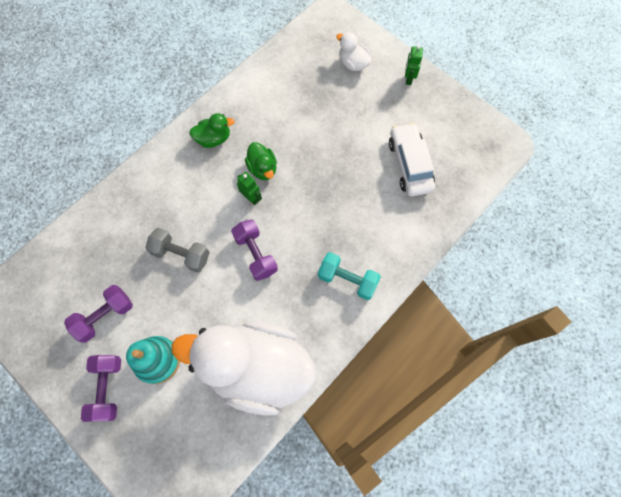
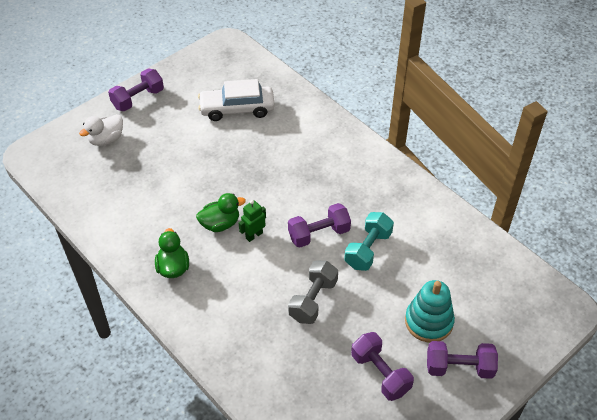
camera: 85 degrees left, 20 degrees down
white duck [172,322,316,416] -> none
turquoise dumbbell [318,252,381,300] -> turquoise dumbbell moved to [344,212,394,271]
green robot [405,45,423,85] -> purple dumbbell [108,68,164,111]

